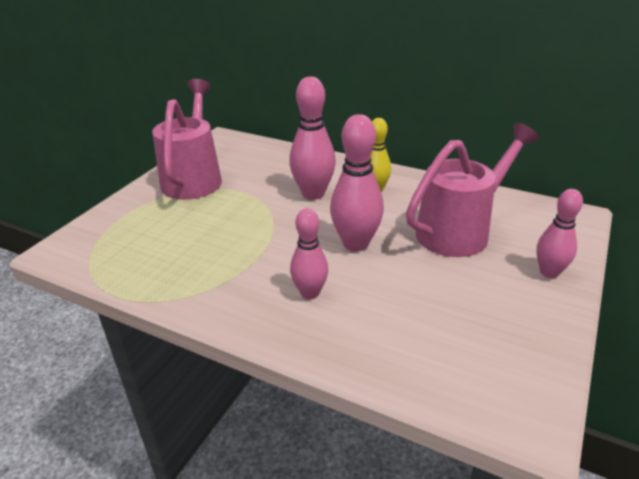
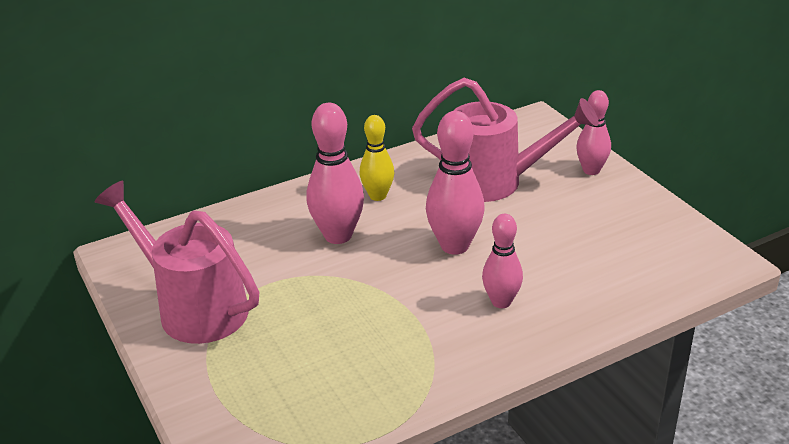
camera: 55 degrees left, 0 degrees up
pink watering can [406,123,539,257] -> pink watering can turned 105 degrees clockwise [412,78,599,202]

